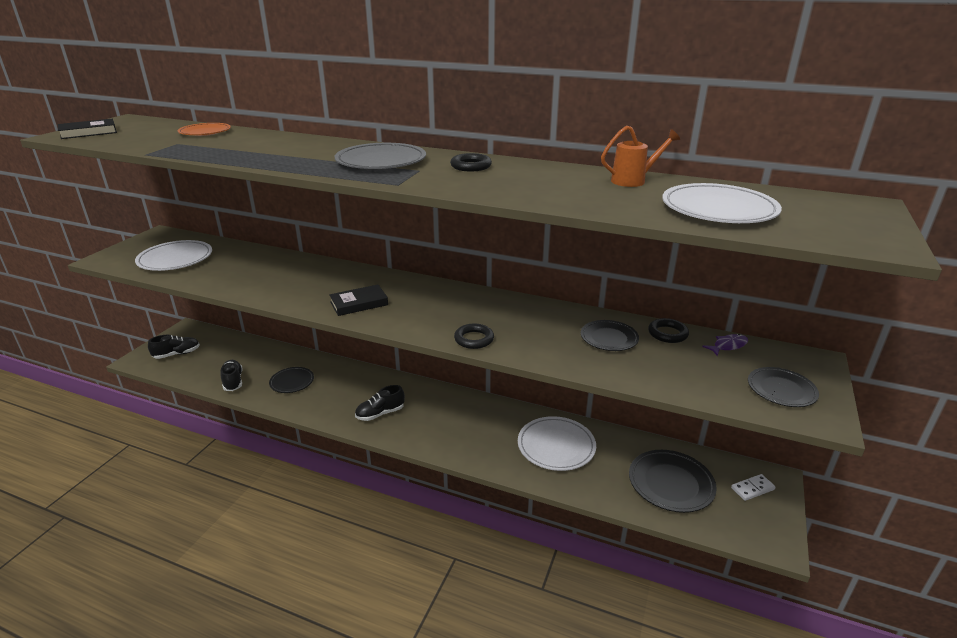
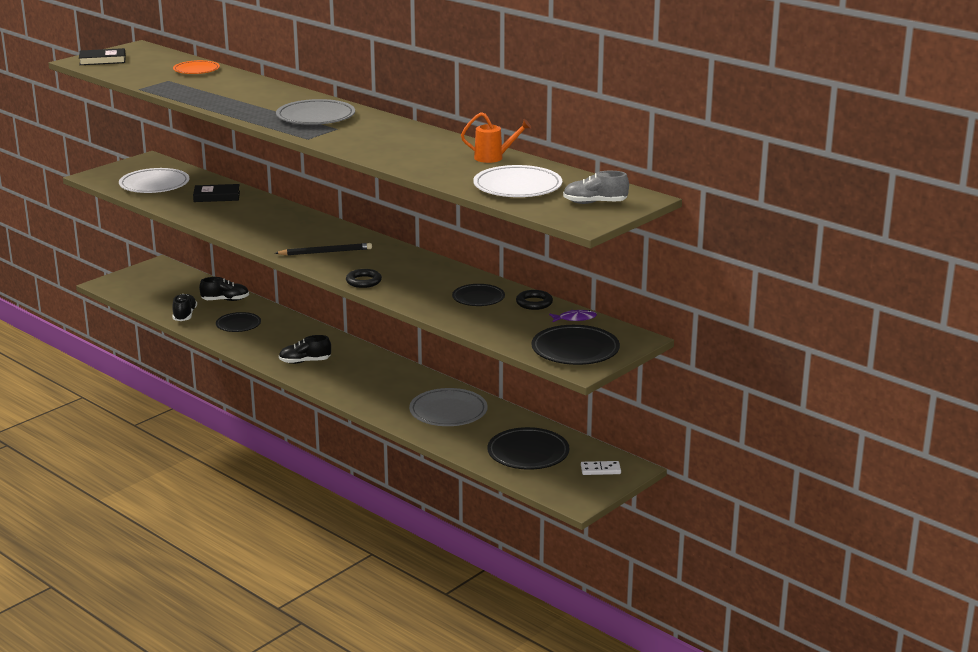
camera: 20 degrees right, 5 degrees down
black shoe [148,335,200,359] -> black shoe moved to [199,277,249,301]
black book [329,285,388,316] -> black book moved to [193,184,240,202]
black ring [450,153,492,172] -> none
white plate [518,416,596,471] -> grey plate [409,388,488,426]
black plate [748,367,819,407] -> black plate [531,325,620,365], size x1.56
none -> black pencil [275,243,372,255]
none -> grey shoe [563,171,629,204]

